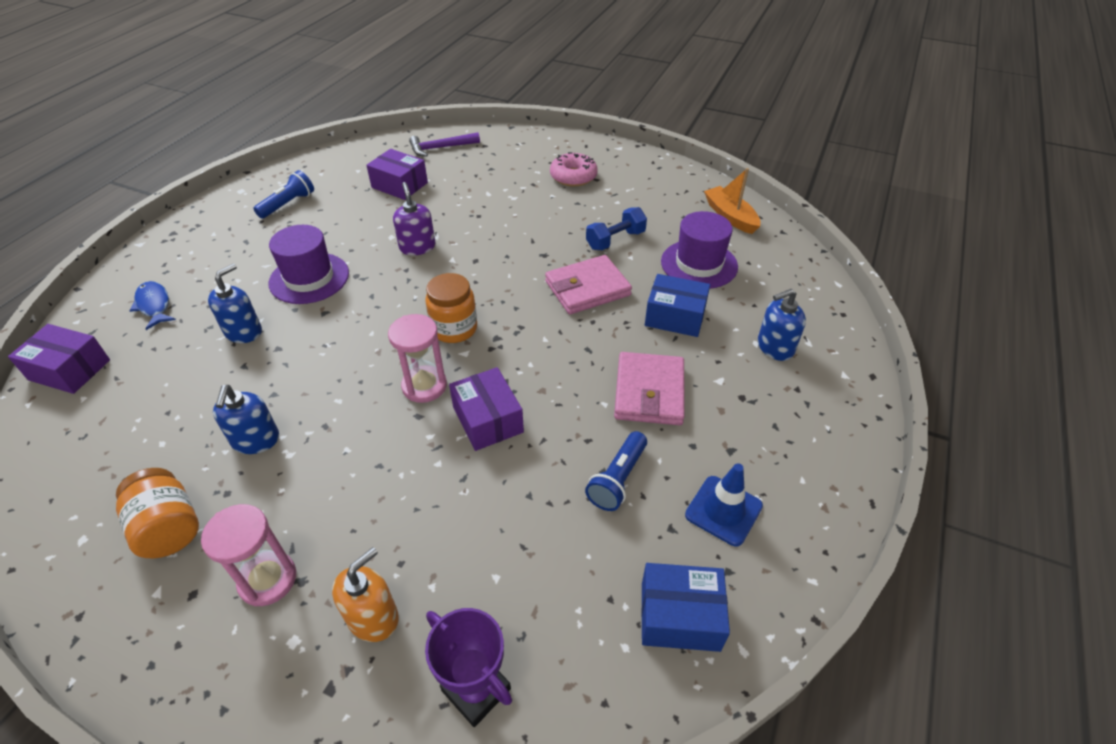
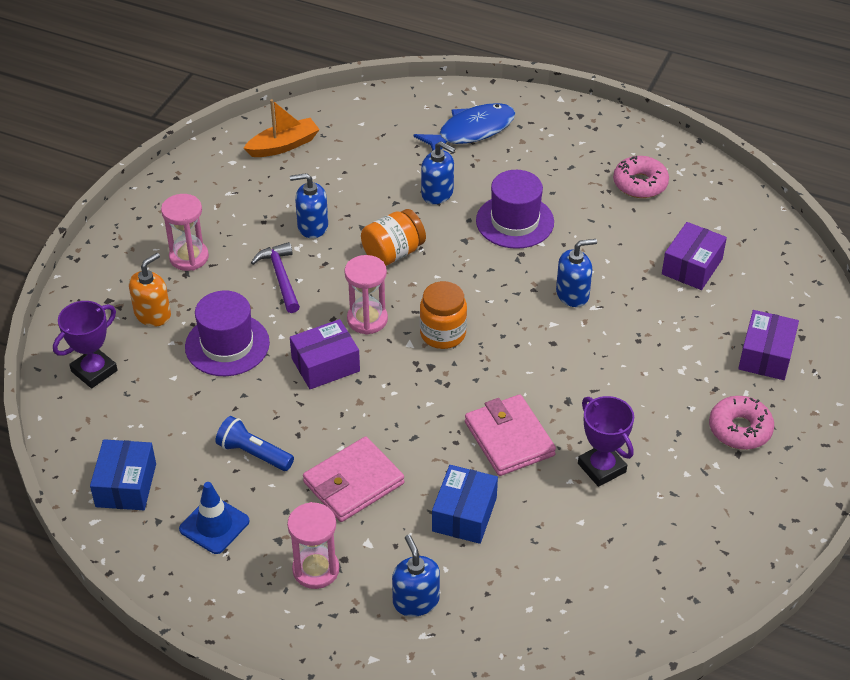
camera: 90 degrees right, 0 degrees up
purple box [8,324,110,394] -> purple box moved to [738,310,799,380]
orange jar [116,468,199,558] -> orange jar moved to [361,209,426,266]
blue fish [129,281,176,330] -> blue fish [414,103,515,151], size x1.63
blue flashlight [253,170,314,219] -> pink donut [613,156,669,198]
orange soap dispenser [332,547,399,642] -> orange soap dispenser turned 90 degrees counterclockwise [129,253,171,326]
purple soap dispenser [393,182,435,255] -> blue soap dispenser [556,239,597,307]
purple hammer [409,132,480,157] -> purple hammer moved to [251,242,300,313]
blue dumbbell [586,207,647,250] -> purple trophy [578,396,634,487]
pink wallet [614,352,685,425] -> pink wallet turned 45 degrees counterclockwise [303,437,404,522]
purple hat [661,211,738,289] -> purple hat moved to [185,290,270,376]
orange boat [704,168,761,234] -> orange boat moved to [244,99,320,157]
none -> pink hourglass [287,502,339,589]

